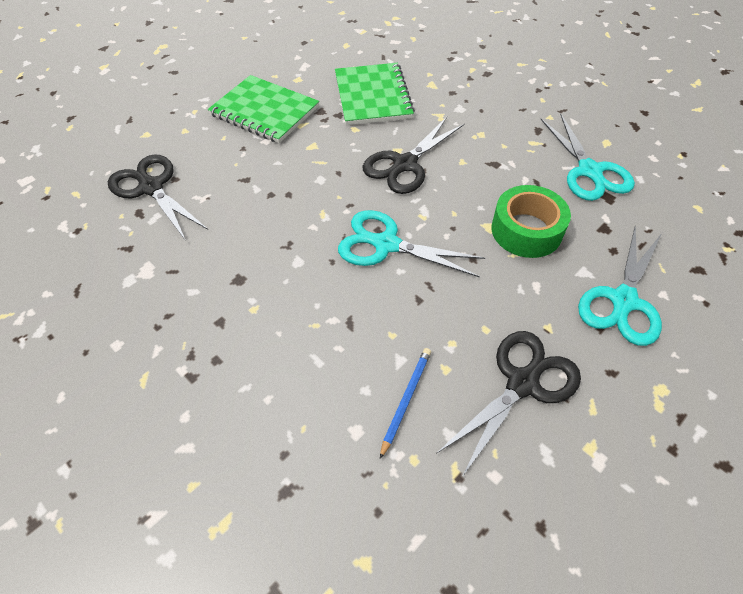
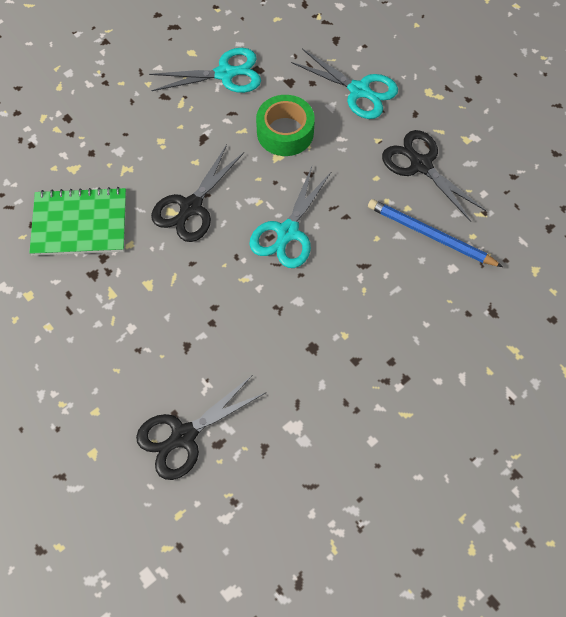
camera: 85 degrees left, 10 degrees up
green notebook [208,75,319,143] -> none
black scissors [363,117,465,194] -> black scissors turned 75 degrees clockwise [151,145,244,242]
blue pencil [380,348,431,459] -> blue pencil [368,199,503,267], size x1.66

